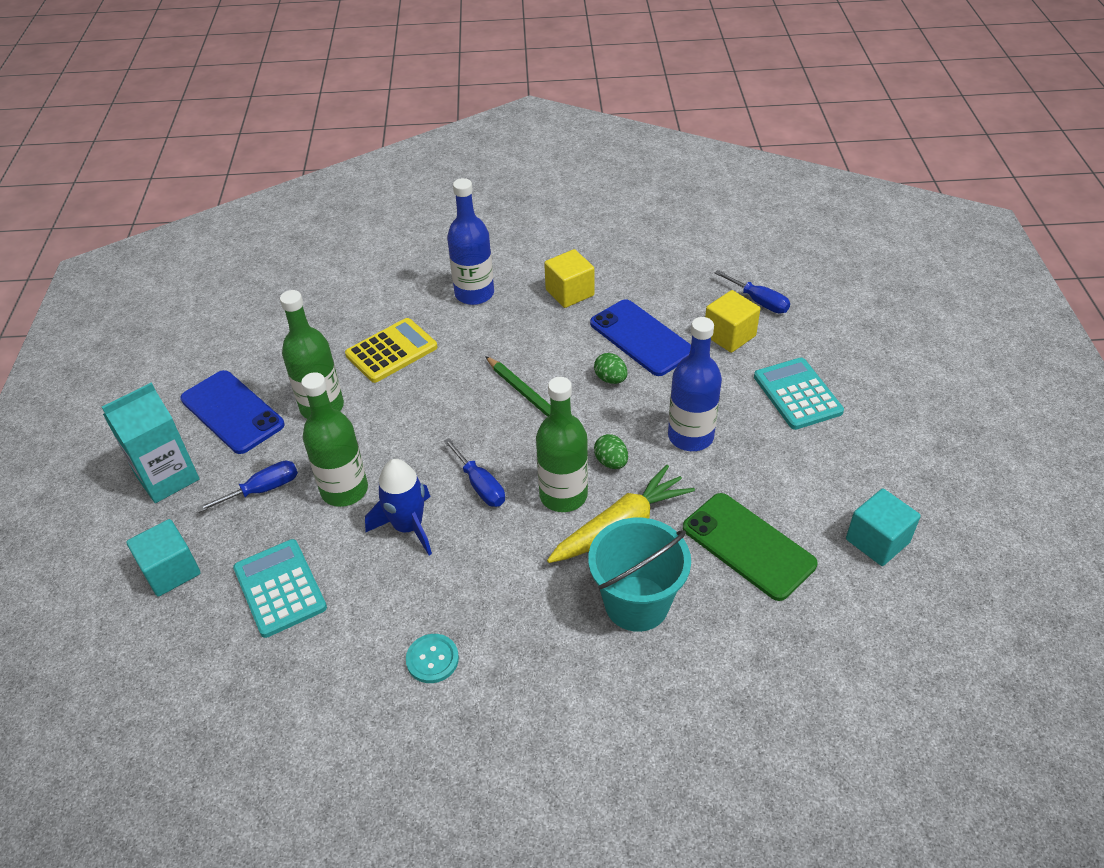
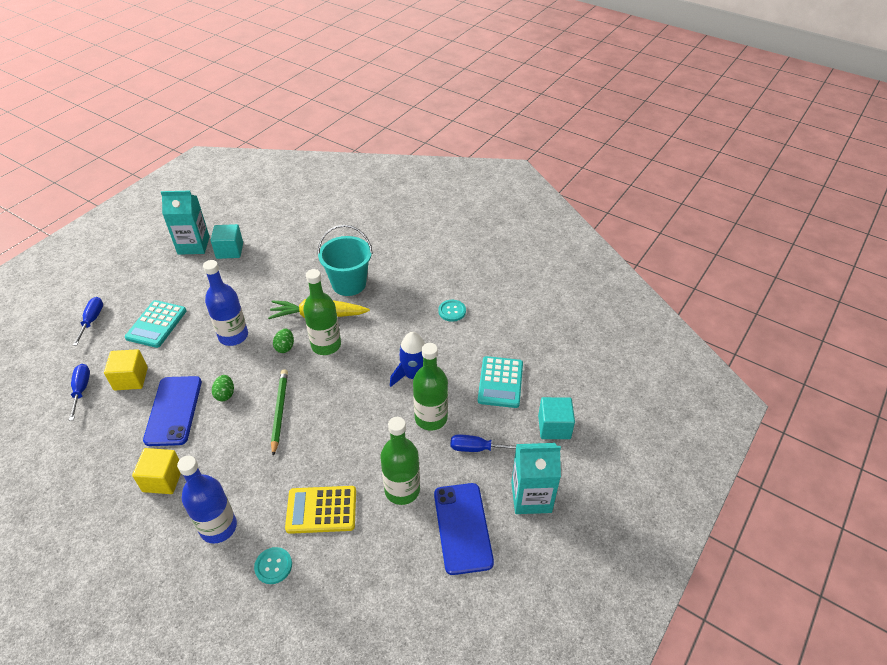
camera: 145 degrees left, 0 degrees up
blue screwdriver [444,438,505,507] -> blue screwdriver moved to [73,297,103,346]
green phone [683,493,818,601] -> none
none -> turquoise carton [161,191,210,255]
none -> turquoise button [254,547,292,584]

